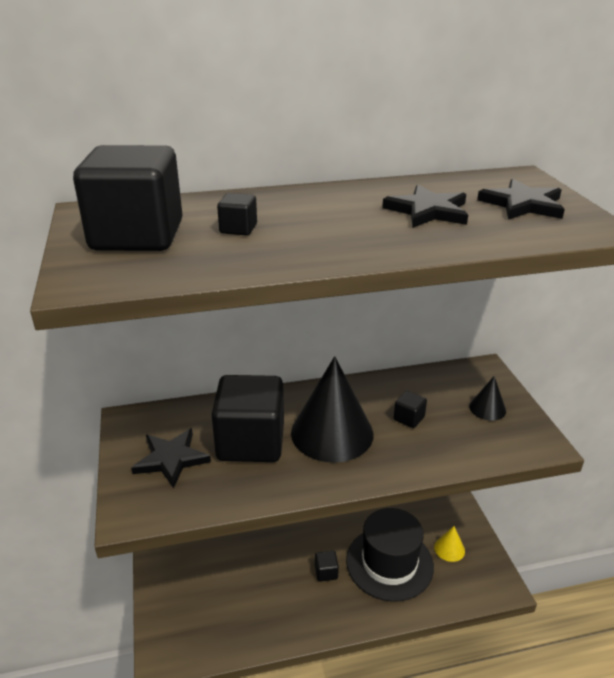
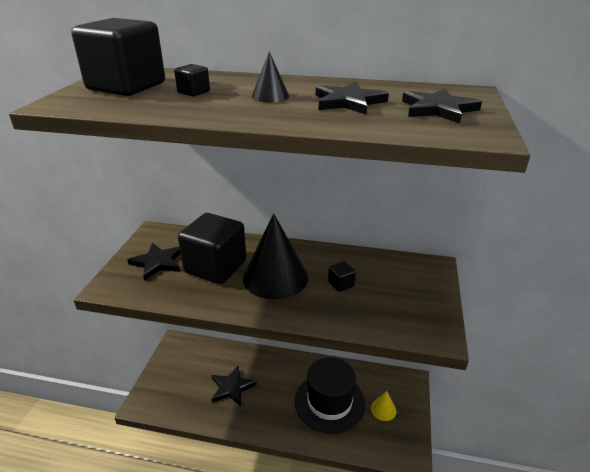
camera: 25 degrees right, 0 degrees up
black cube [315,551,339,582] -> none
black cone [469,376,506,421] -> black cone moved to [252,51,289,102]
none -> black star [212,366,257,406]

